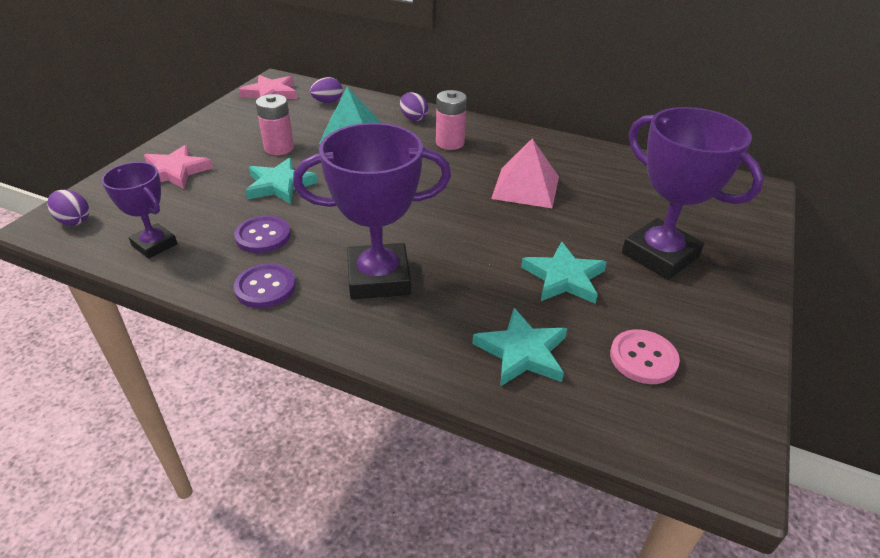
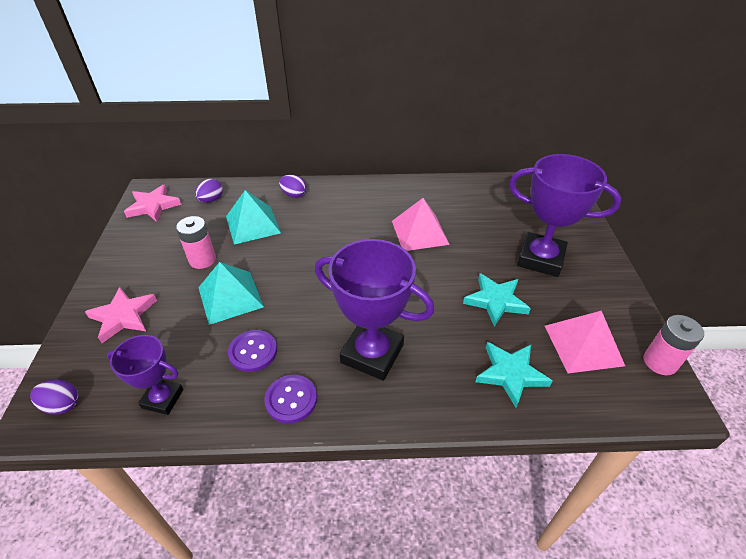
camera: 25 degrees left, 5 degrees up
turquoise star [245,158,318,204] -> turquoise pyramid [198,262,264,325]
purple trophy [293,123,451,299] -> purple trophy turned 60 degrees clockwise [315,239,435,381]
pink battery [436,90,467,150] -> pink battery moved to [644,315,704,375]
pink button [610,329,680,384] -> pink pyramid [545,311,625,373]

